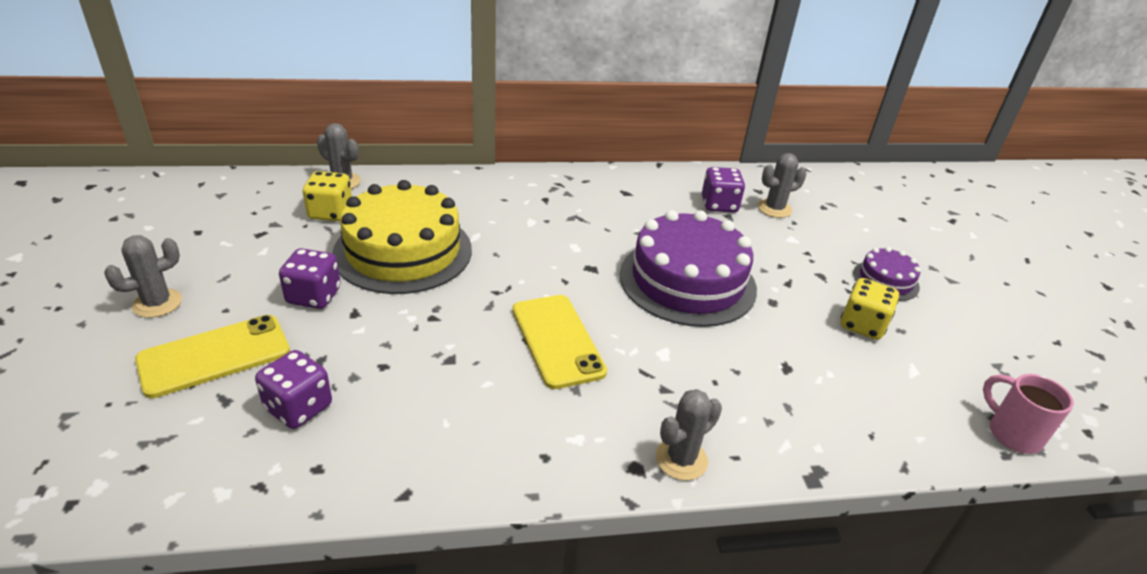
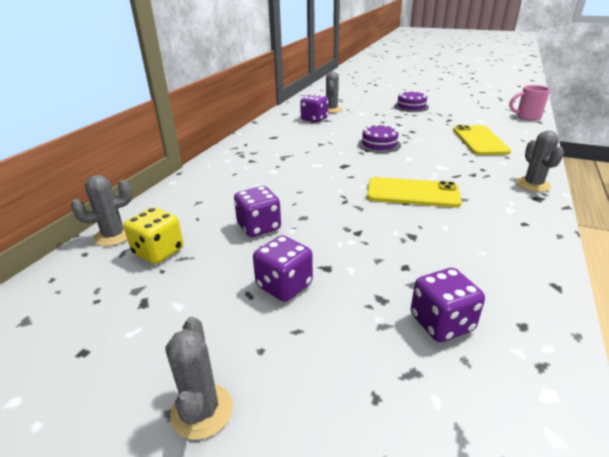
camera: 55 degrees left, 5 degrees down
yellow phone [135,315,290,398] -> yellow phone moved to [453,125,511,155]
yellow cake [332,180,472,294] -> purple dice [234,186,281,237]
purple cake [620,210,757,327] -> purple cake [358,124,401,153], size x0.48
yellow dice [841,278,899,340] -> none

